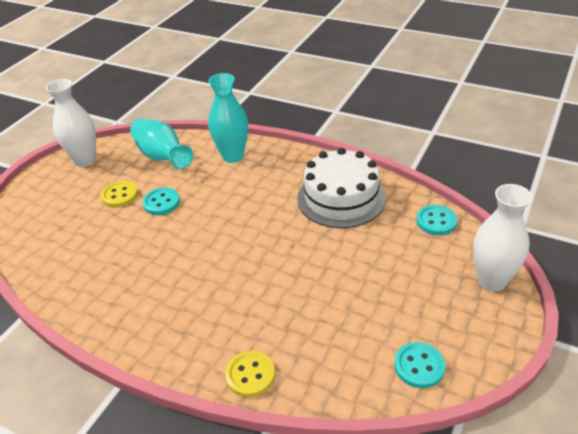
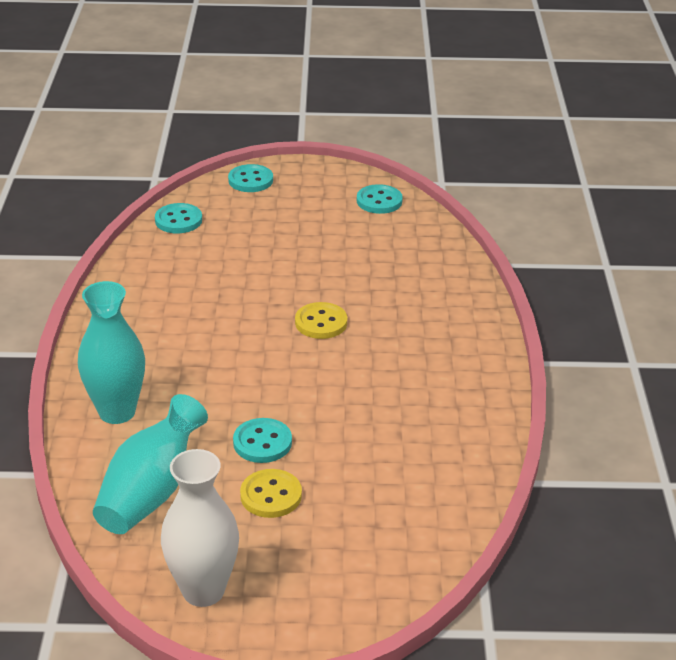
camera: 120 degrees left, 5 degrees down
yellow button [225,351,275,397] -> yellow button moved to [295,302,347,339]
white cake [297,148,386,228] -> none
white vase [473,184,532,291] -> turquoise button [228,164,273,192]

